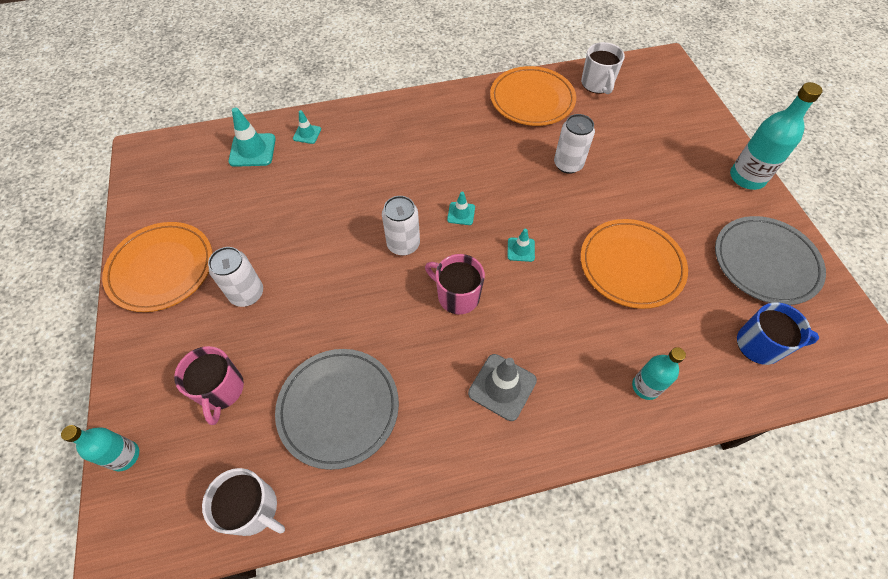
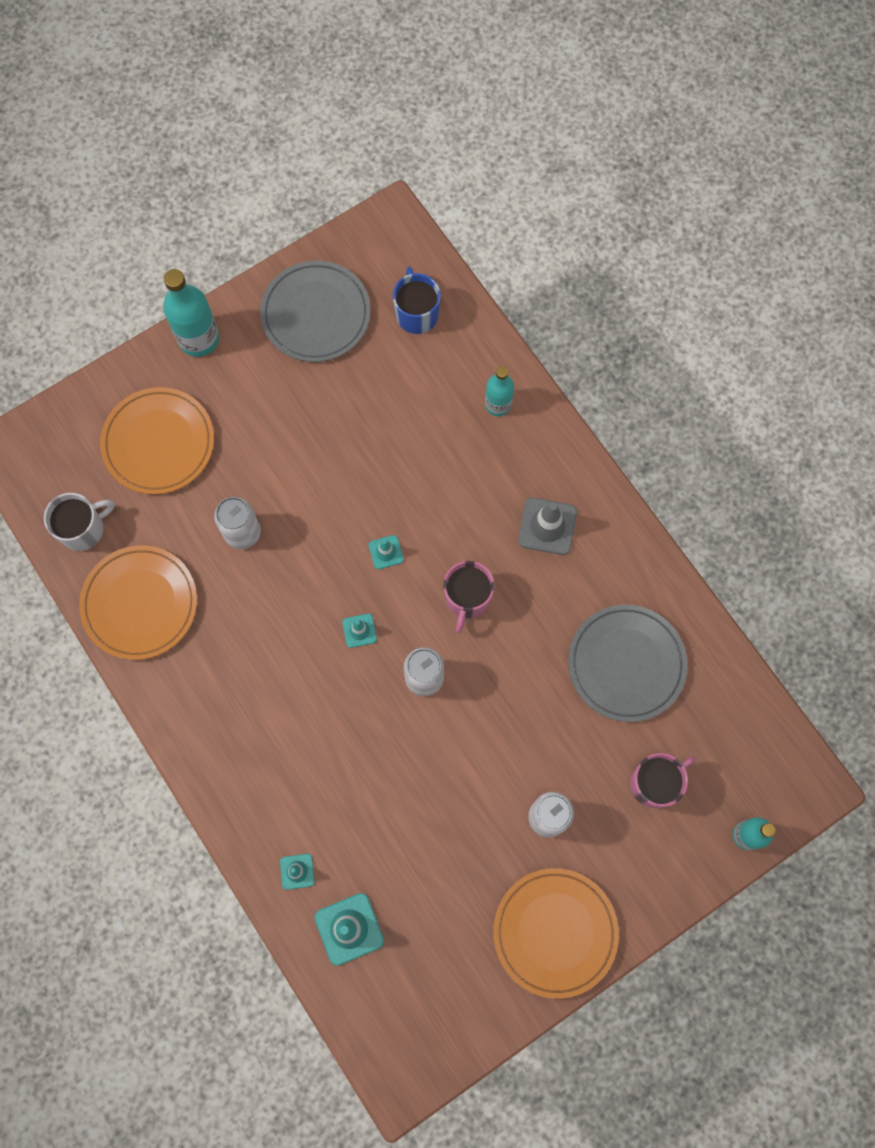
camera: 110 degrees left, 15 degrees up
white mug [202,468,285,536] -> none
orange plate [581,219,688,309] -> orange plate moved to [100,387,214,494]

